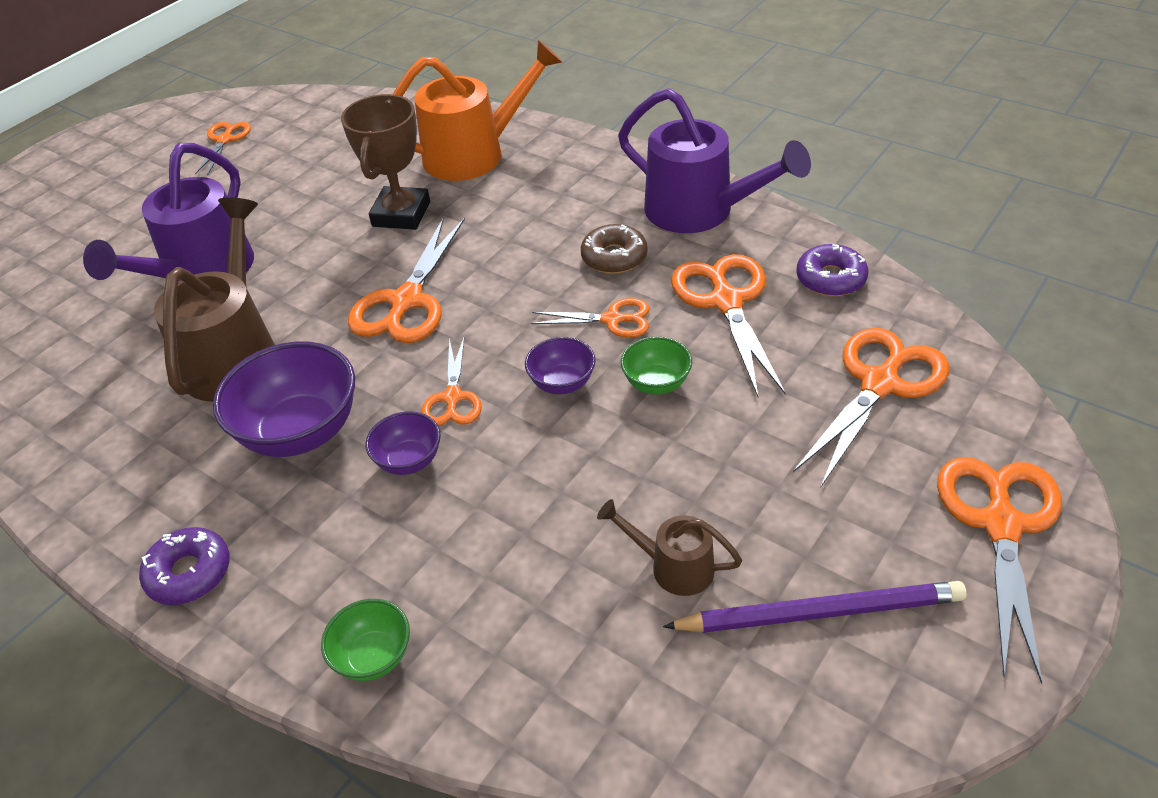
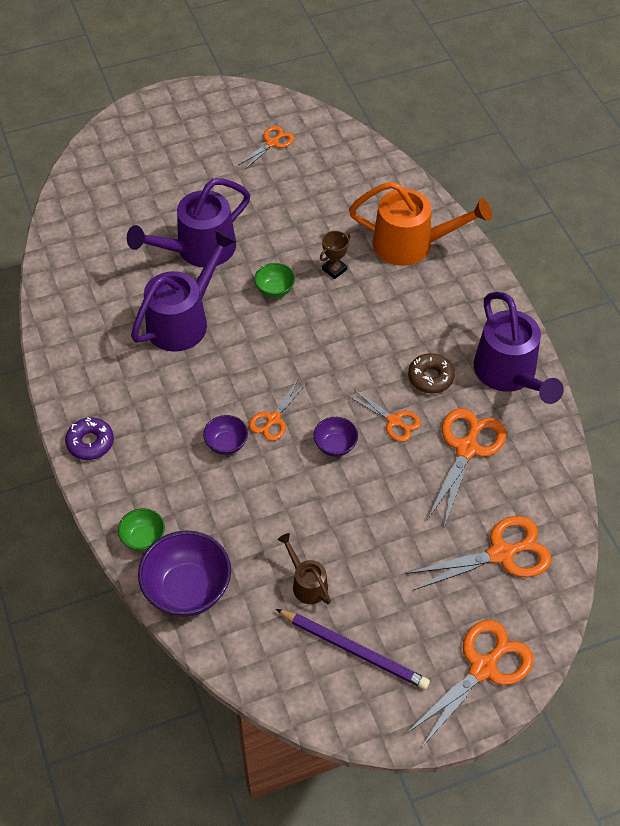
camera: 30 degrees right, 10 degrees up
brown watering can [154,197,275,402] -> purple watering can [131,230,237,352]
purple bowl [213,342,355,457] -> purple bowl moved to [138,531,231,617]
brown trophy [341,94,430,230] -> brown trophy [320,231,351,279], size x0.55
orange scissors [348,217,465,343] -> none
green bowl [621,337,692,395] -> green bowl moved to [254,263,295,298]
purple donut [796,244,868,297] -> none

